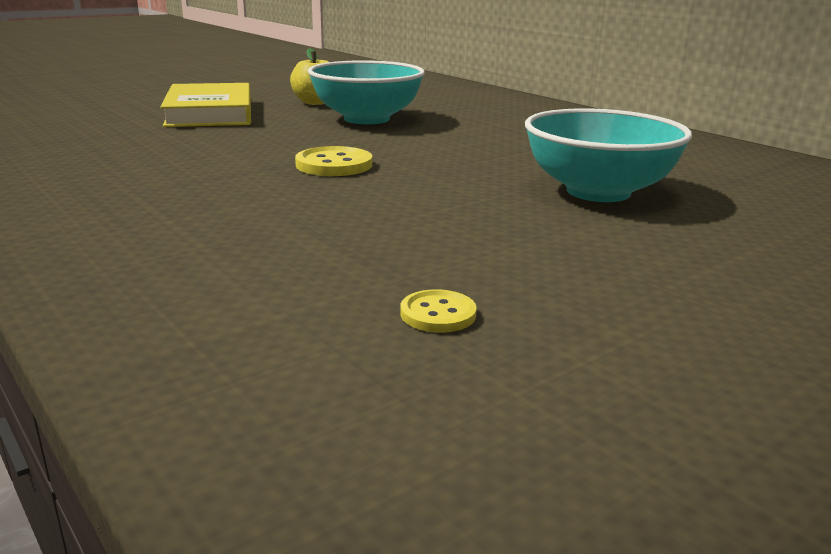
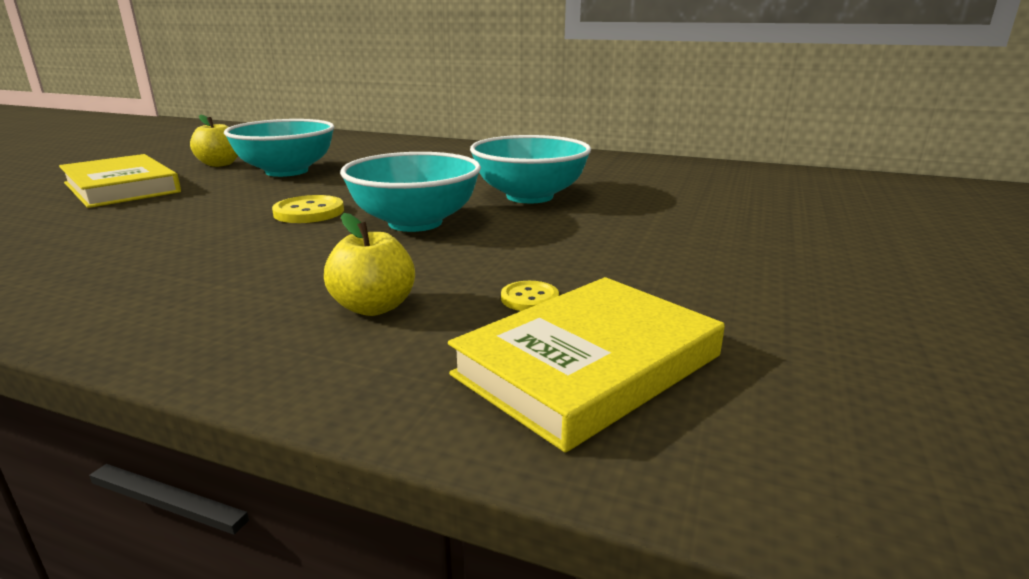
camera: 30 degrees left, 0 degrees up
none -> yellow apple [324,213,415,316]
none -> turquoise bowl [340,152,481,232]
none -> yellow book [448,277,725,453]

